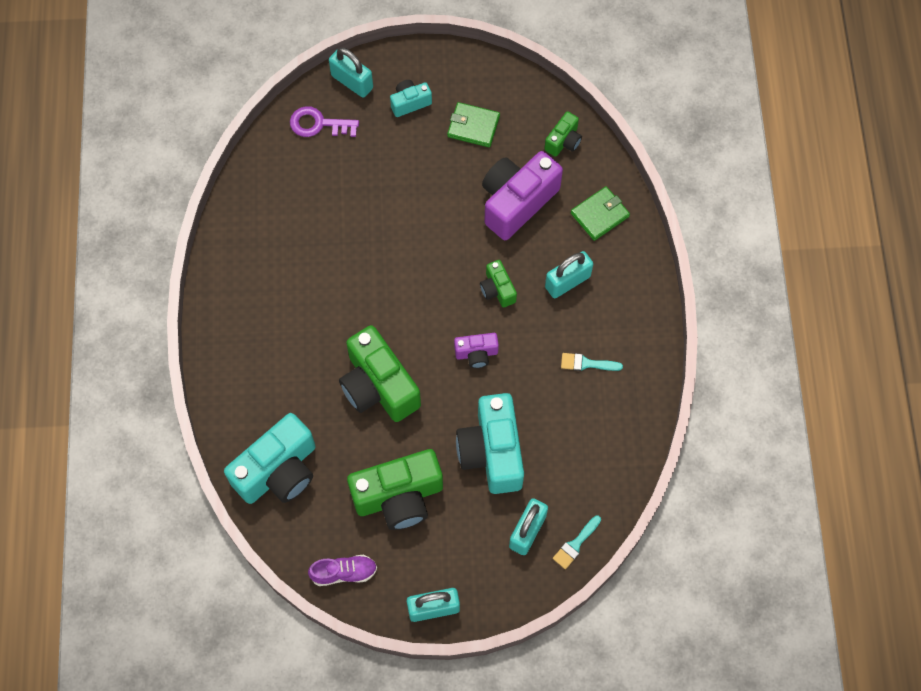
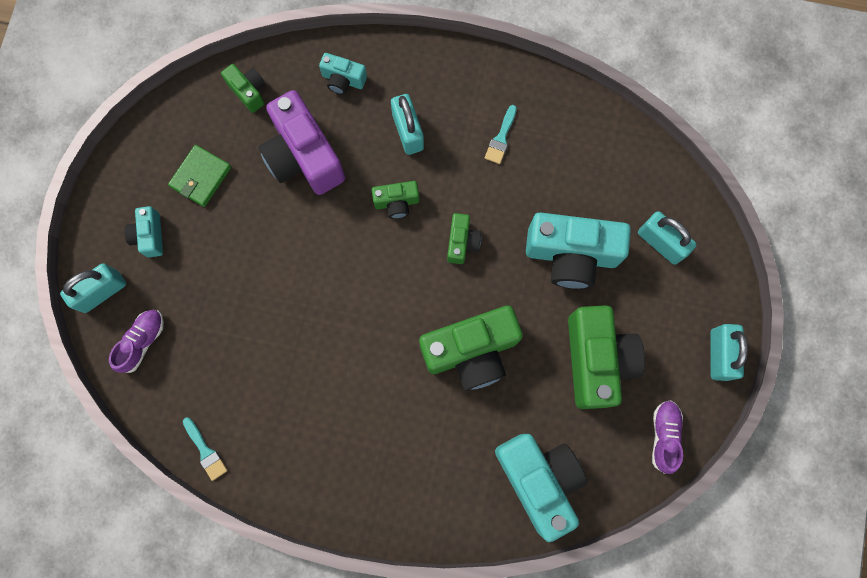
camera: 75 degrees left, 10 degrees up
purple key [290,106,359,137] -> purple shoe [109,310,164,373]
purple camera [454,333,499,368] -> green camera [447,213,481,264]
turquoise brush [553,516,601,569] -> turquoise brush moved to [183,418,228,481]
green wallet [571,186,630,241] -> turquoise camera [319,53,367,95]

